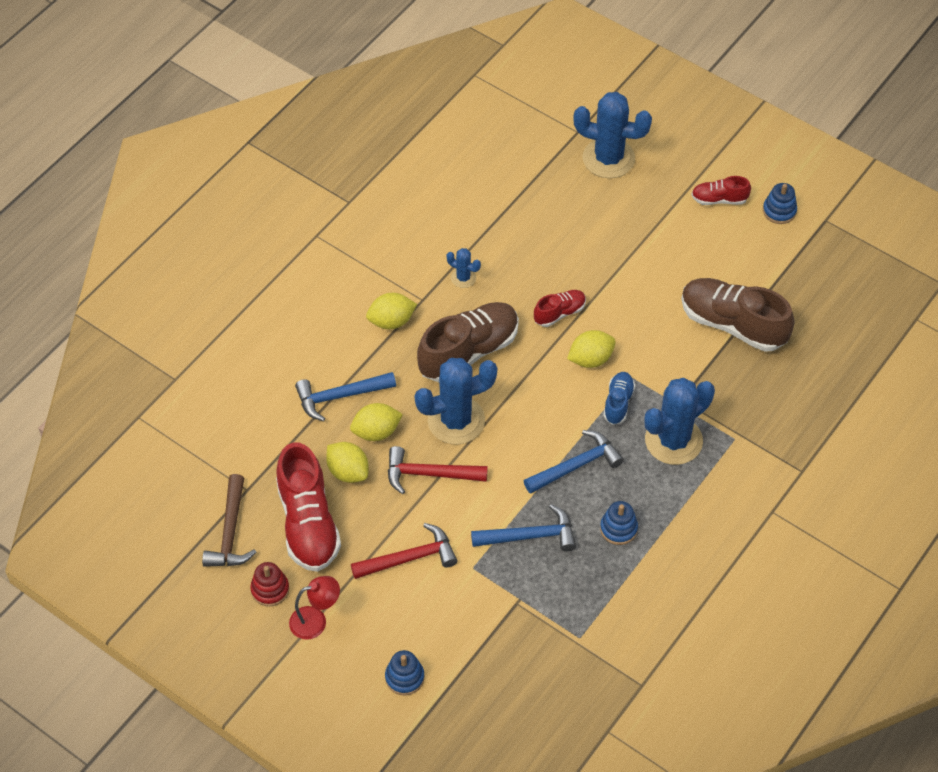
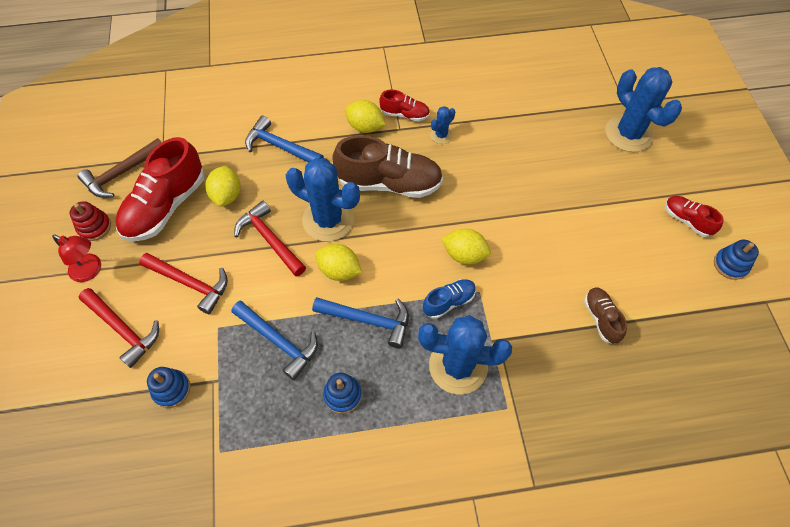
camera: 45 degrees right, 5 degrees up
yellow lemon [350,403,403,441] -> yellow lemon moved to [315,244,362,281]
blue stacking toy [385,650,424,695] -> blue stacking toy moved to [147,367,190,408]
blue cactus [447,248,481,288] -> blue cactus turned 60 degrees clockwise [430,106,455,144]
red shoe [534,290,586,327] -> red shoe moved to [380,90,430,121]
brown shoe [682,278,795,352] -> brown shoe [584,288,627,344], size x0.51
none -> red hammer [78,288,159,368]

